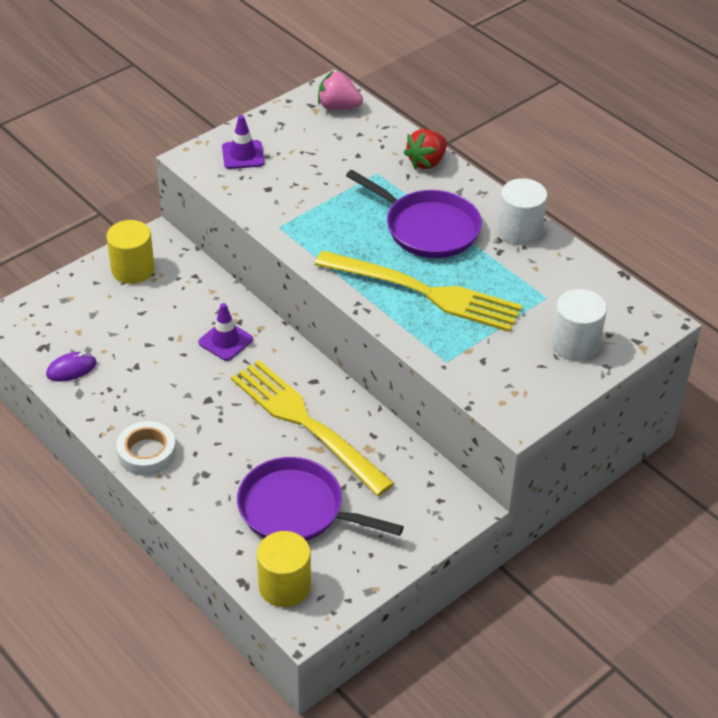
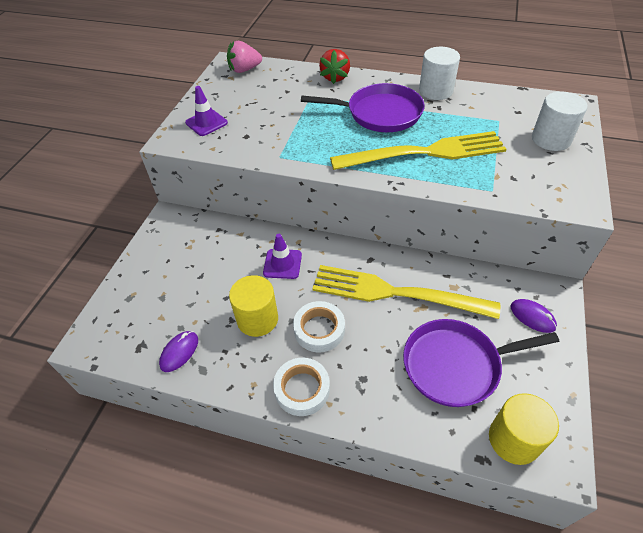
camera: 30 degrees left, 5 degrees up
yellow cylinder [106,220,155,284] -> yellow cylinder moved to [229,275,278,337]
none -> white tape [293,301,345,352]
none -> purple mouse [511,299,557,333]

